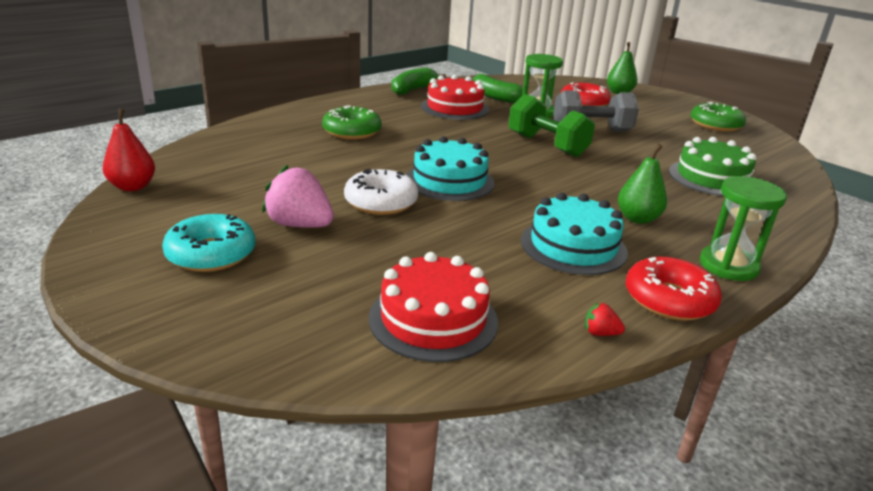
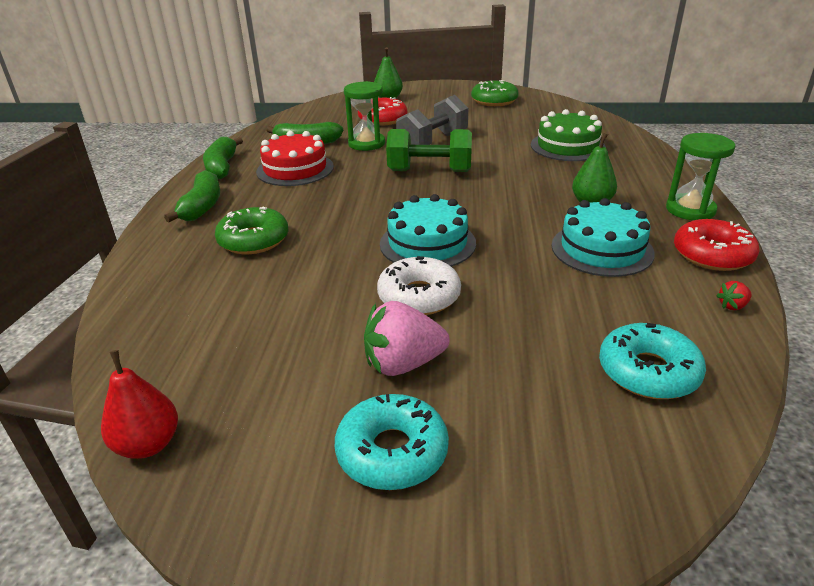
camera: 40 degrees left, 5 degrees up
red cake [369,252,498,362] -> turquoise donut [599,323,706,399]
none -> green banana [164,170,220,222]

